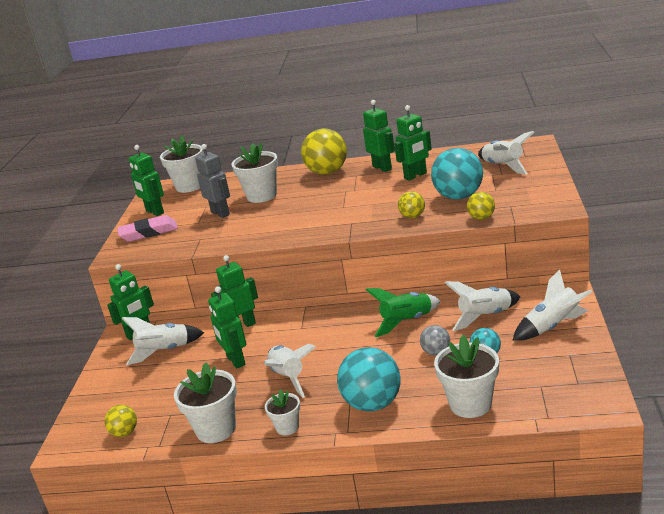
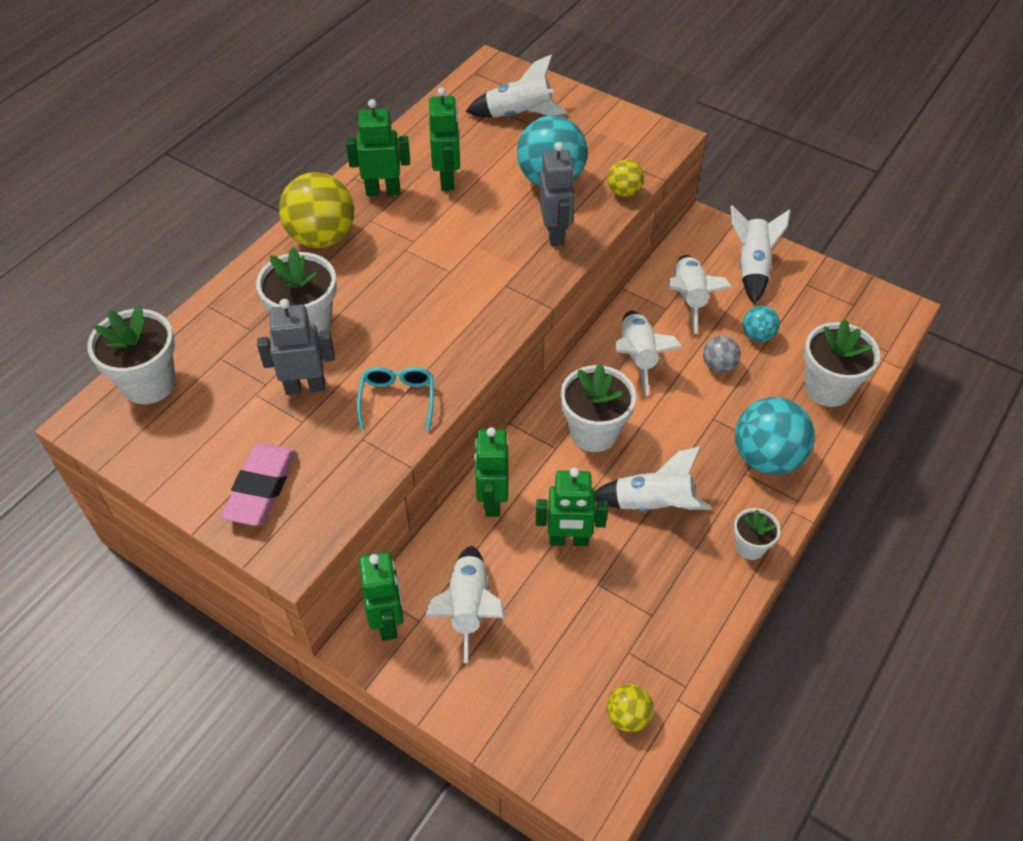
camera: 65 degrees left, 25 degrees up
green robot [129,145,164,216] -> none
white flower pot [174,362,237,443] -> white flower pot moved to [560,363,636,452]
green rocket [366,288,440,337] -> white rocket [616,311,682,396]
yellow ball [398,191,425,218] -> grey robot [539,142,575,246]
none -> turquoise glasses [357,367,434,430]

